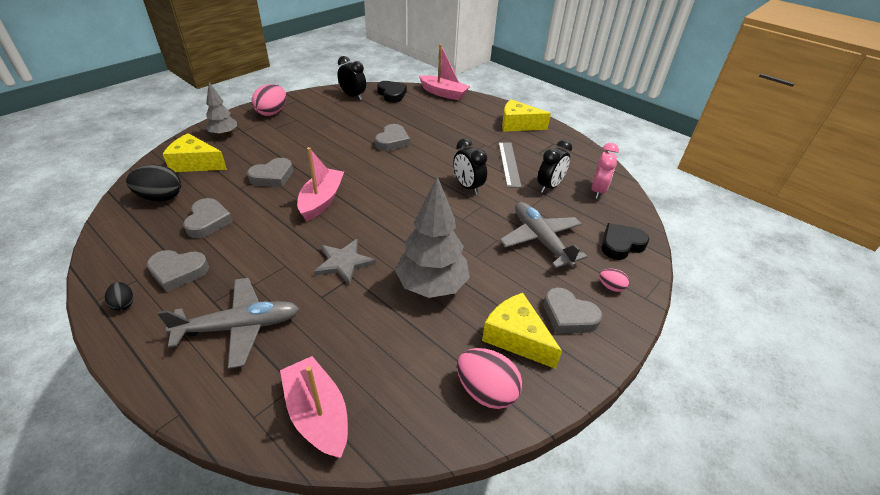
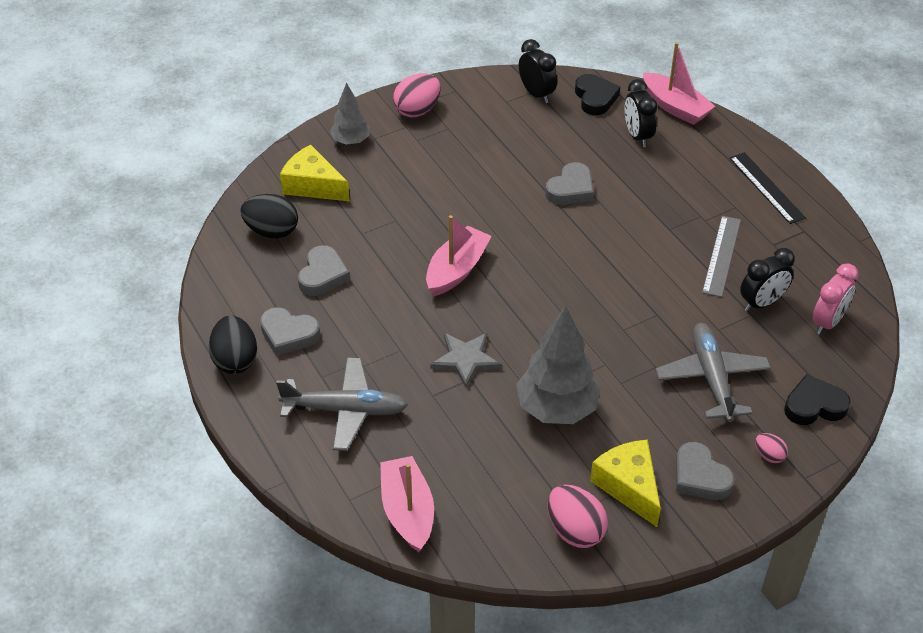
camera: 20 degrees right, 5 degrees up
black egg [105,282,134,311] -> black egg [209,315,257,374], size x1.91
grey heart [247,158,293,187] -> none
black clock [453,138,487,195] -> black clock moved to [625,79,658,147]
yellow cheese [502,99,551,132] -> black ruler [729,152,806,224]

